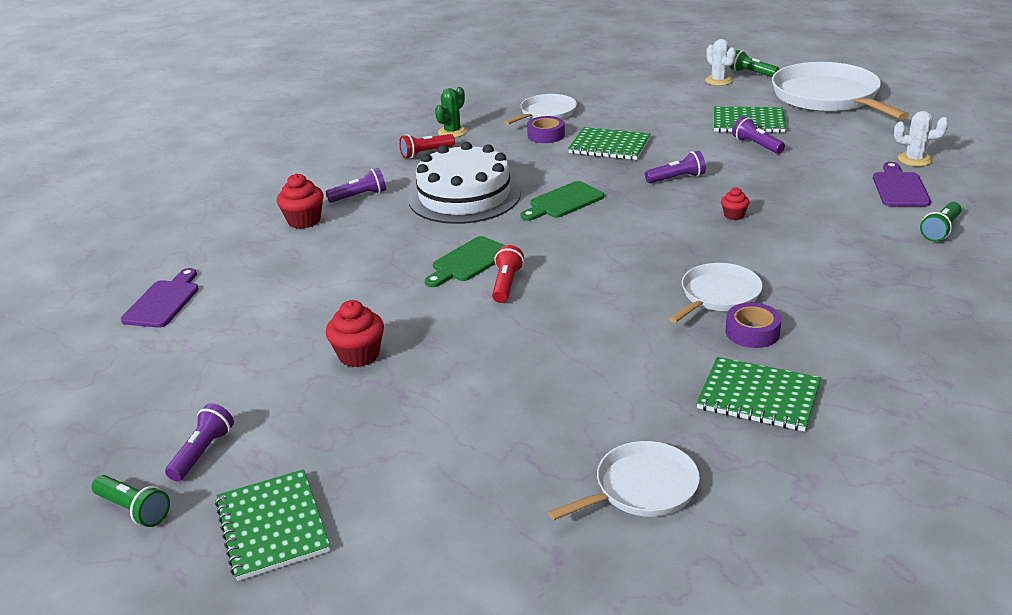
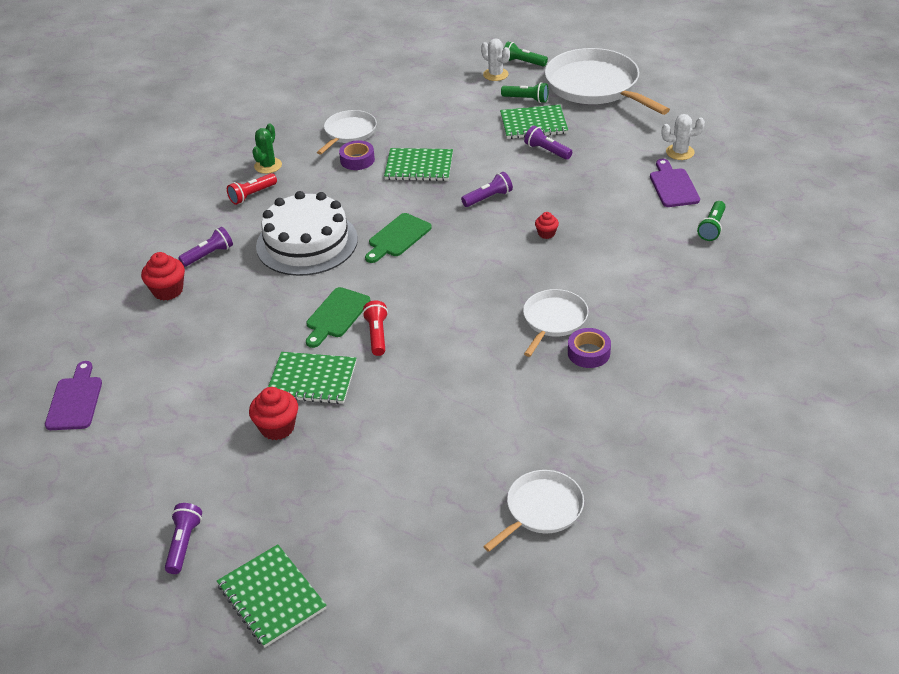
camera: 15 degrees left, 10 degrees up
green flashlight [92,475,170,527] -> green flashlight moved to [501,82,549,103]
green notebook [696,357,821,432] -> green notebook moved to [268,352,356,404]

